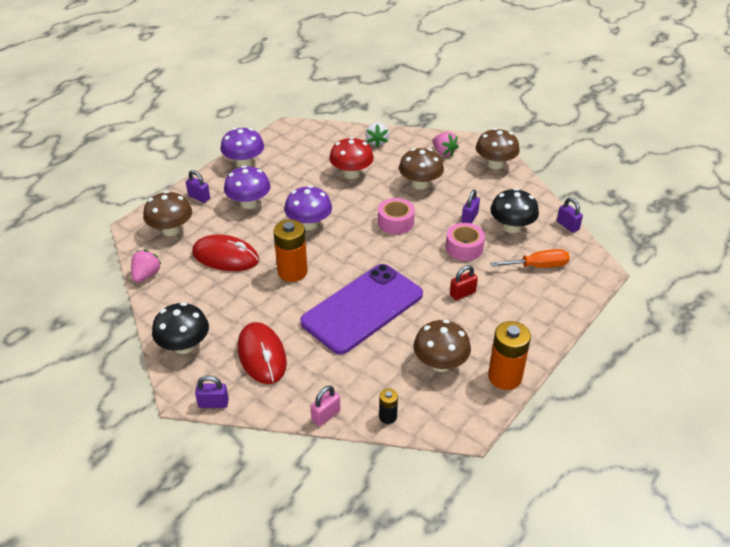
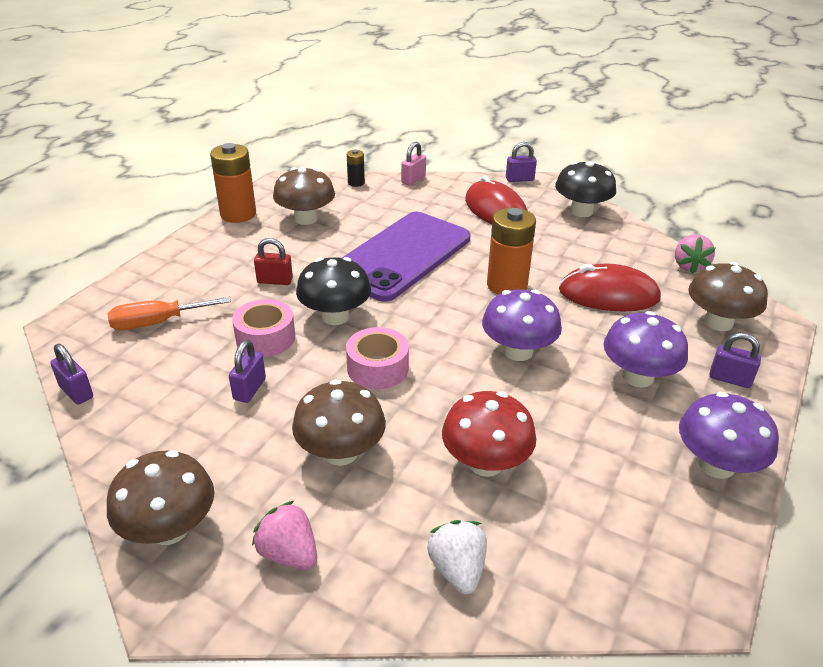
camera: 170 degrees right, 5 degrees down
red padlock [450,265,478,300] -> red padlock turned 45 degrees clockwise [254,238,293,285]
black mushroom [490,188,539,233] -> black mushroom moved to [296,257,371,325]

